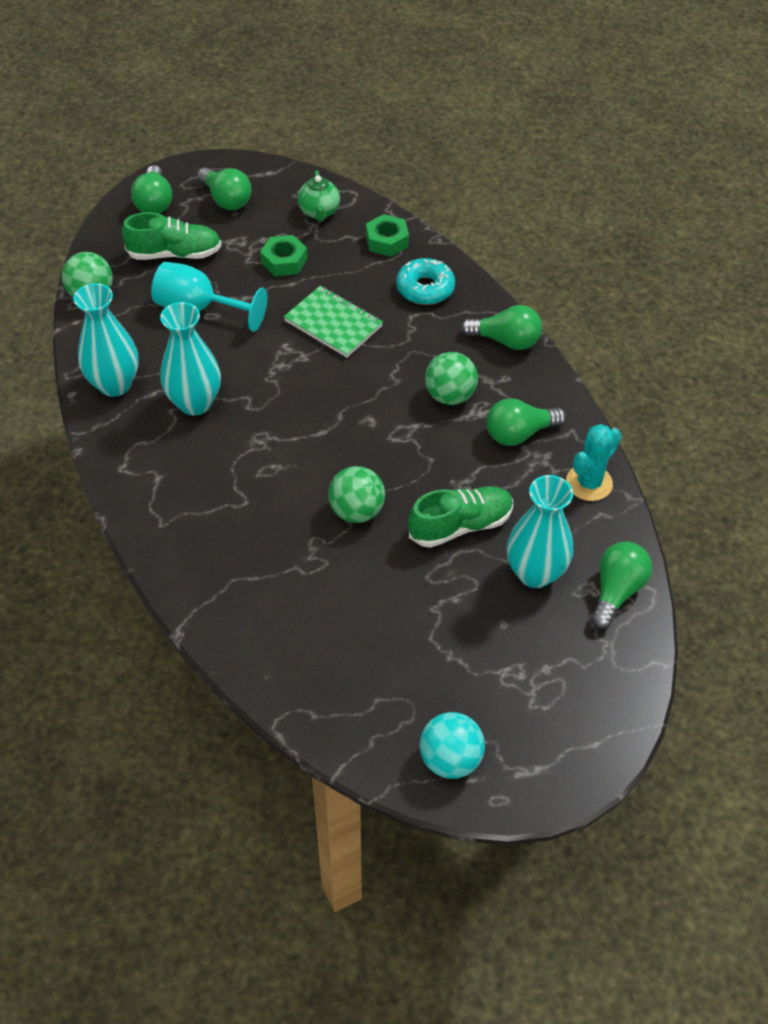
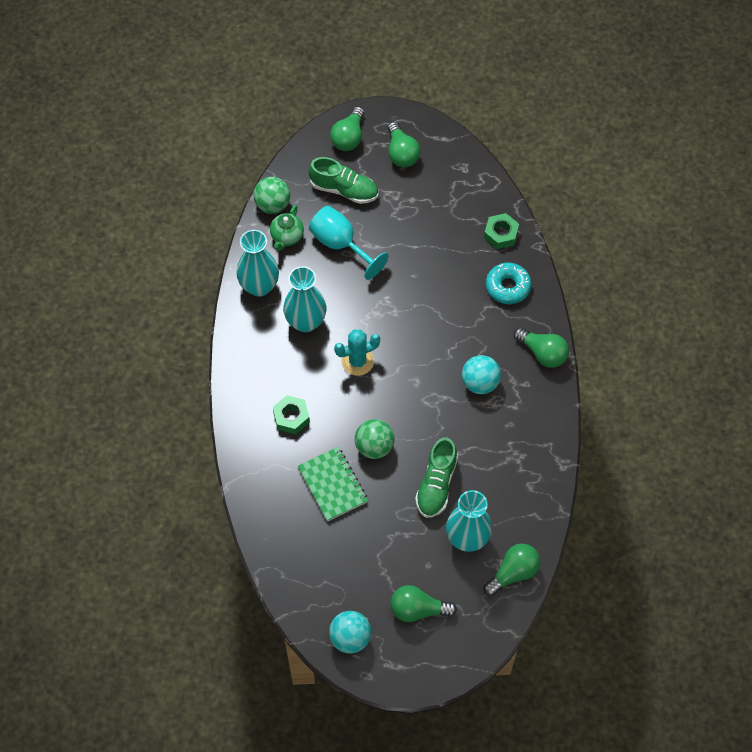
camera: 25 degrees right, 10 degrees up
green nut [260,235,307,276] -> green nut moved to [273,395,310,434]
green notebook [284,286,383,357] -> green notebook moved to [298,447,368,522]
green teapot [298,170,340,221] -> green teapot moved to [270,205,304,251]
green shoe [408,486,513,548] -> green shoe turned 105 degrees clockwise [415,437,458,518]
green ball [425,352,478,405] -> turquoise ball [462,355,501,394]
green light bulb [486,398,566,446] -> green light bulb moved to [390,585,457,622]
turquoise cactus [566,424,621,501] -> turquoise cactus moved to [334,330,380,376]

